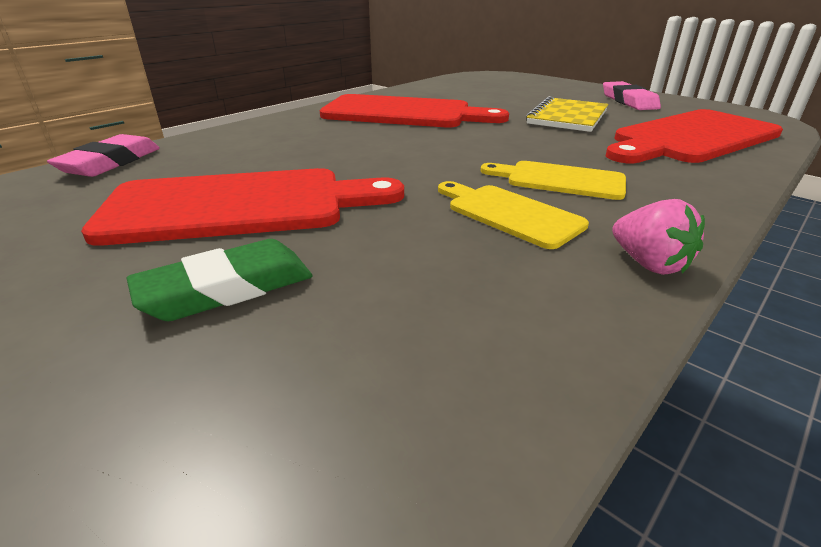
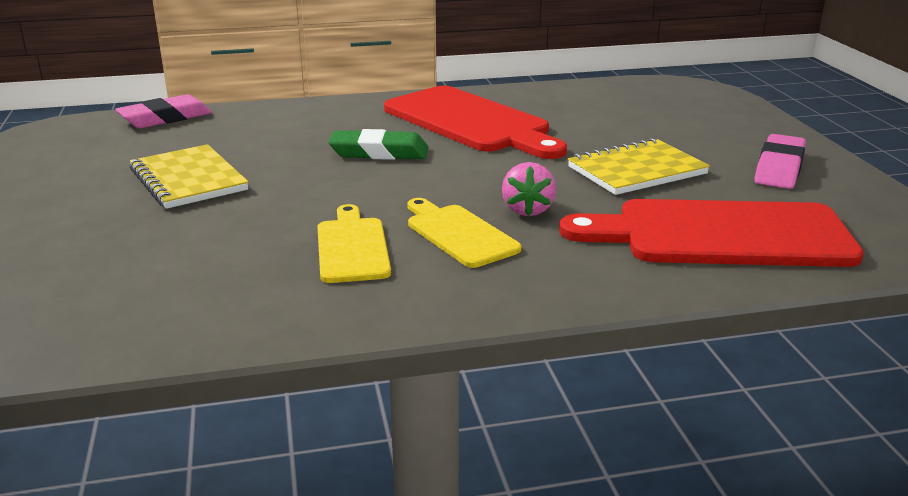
camera: 35 degrees right, 5 degrees down
red cutting board [81,168,404,246] -> yellow notebook [129,144,249,209]
green eraser [127,239,313,321] -> green eraser moved to [328,129,428,160]
pink strawberry [612,199,705,275] -> pink strawberry moved to [502,162,556,216]

